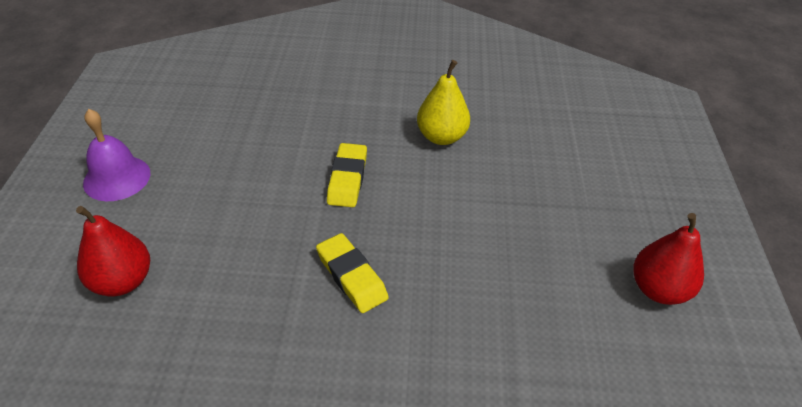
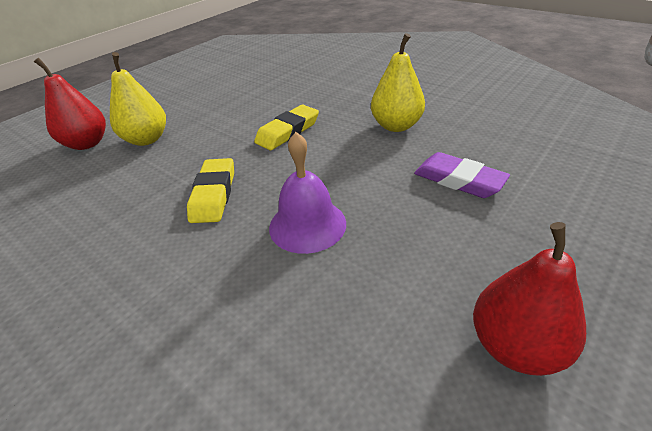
camera: 40 degrees right, 5 degrees down
purple bell [83,109,151,201] -> purple bell moved to [269,132,346,254]
none -> yellow pear [110,52,166,146]
none -> purple eraser [414,152,510,198]

